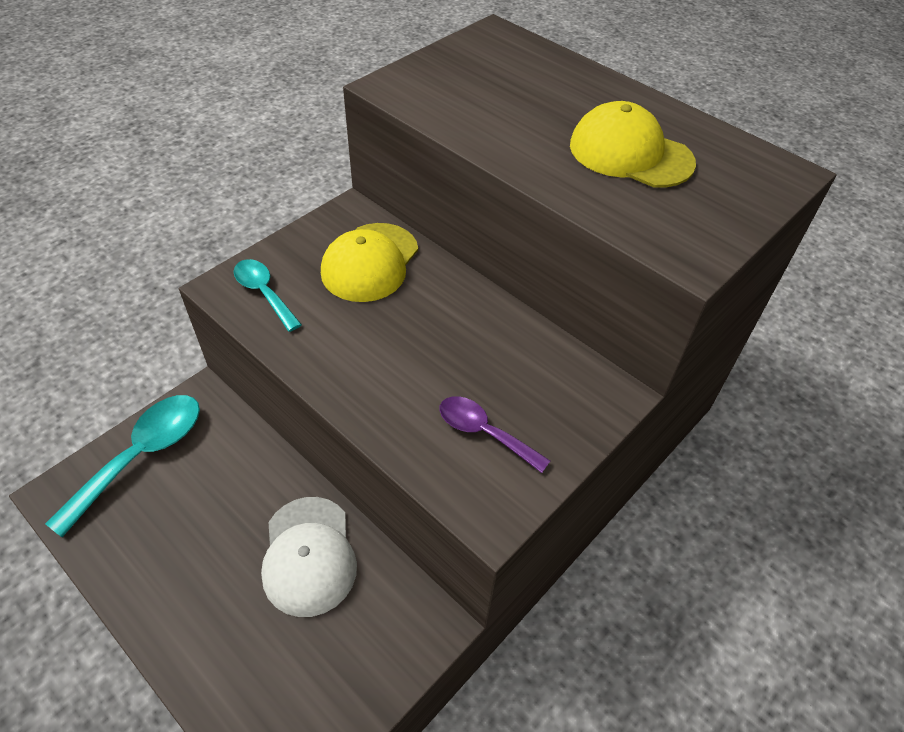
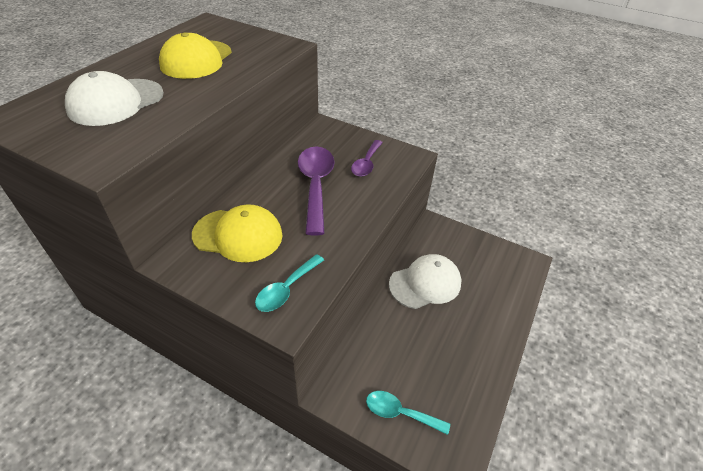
camera: 105 degrees left, 5 degrees down
turquoise spoon [45,395,200,537] -> turquoise spoon [366,391,450,435], size x0.59
none -> white cap [65,71,164,126]
none -> purple spoon [298,146,334,235]

